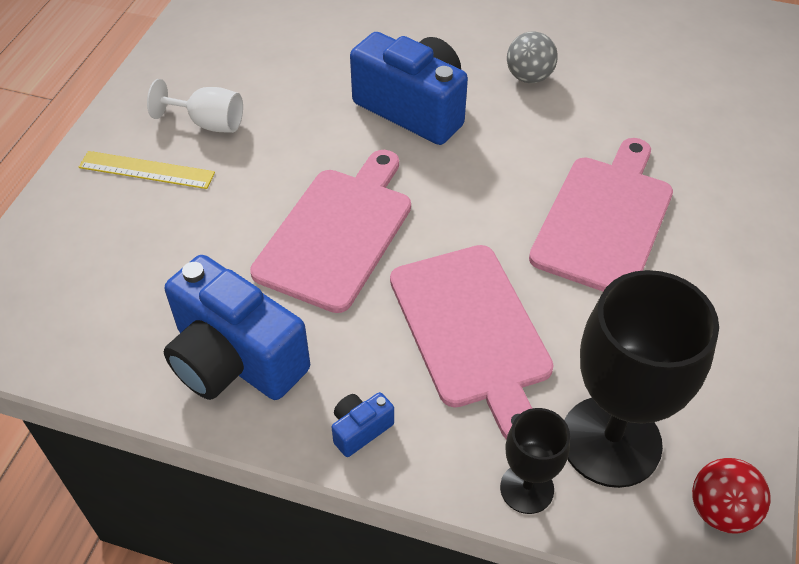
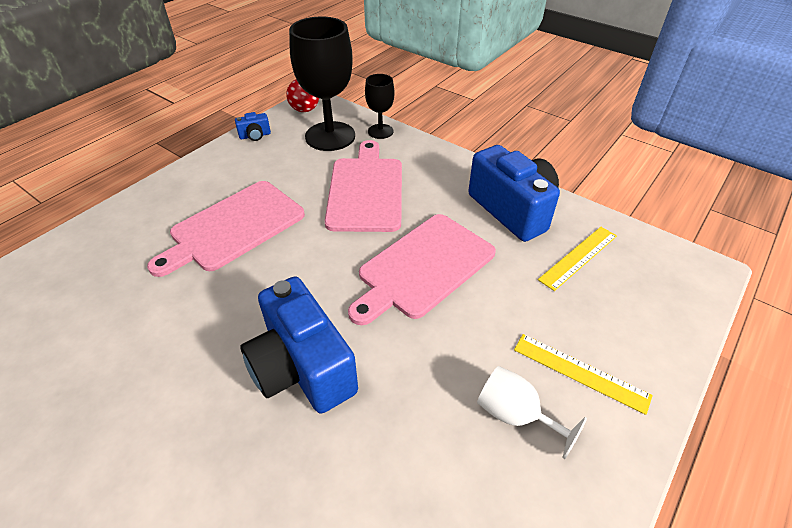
camera: 160 degrees left, 5 degrees down
blue camera [332,392,394,457] -> blue camera moved to [235,112,271,141]
grey ball [507,31,558,83] -> none
none -> yellow ruler [538,227,617,291]

